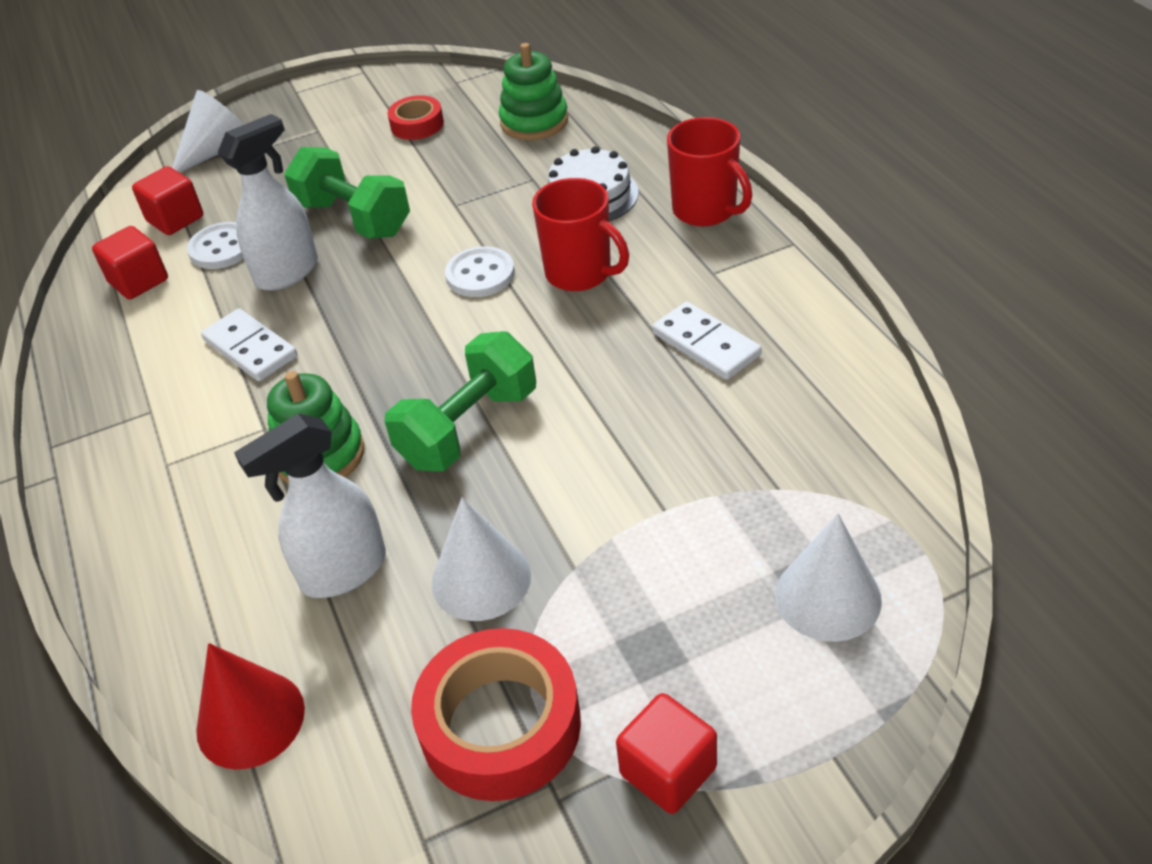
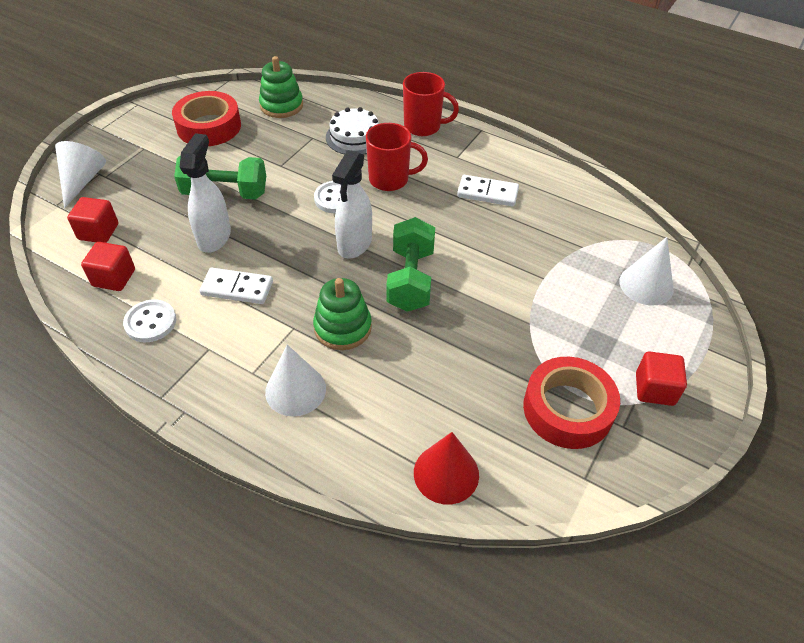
camera: 40 degrees left, 5 degrees up
white button [187,222,244,269] -> white button moved to [123,299,176,342]
white spray bottle [234,414,386,598] -> white spray bottle moved to [332,150,372,259]
red tape [388,95,444,140] -> red tape [172,91,241,146], size x1.80
white cone [432,498,531,621] -> white cone moved to [265,345,326,417]

